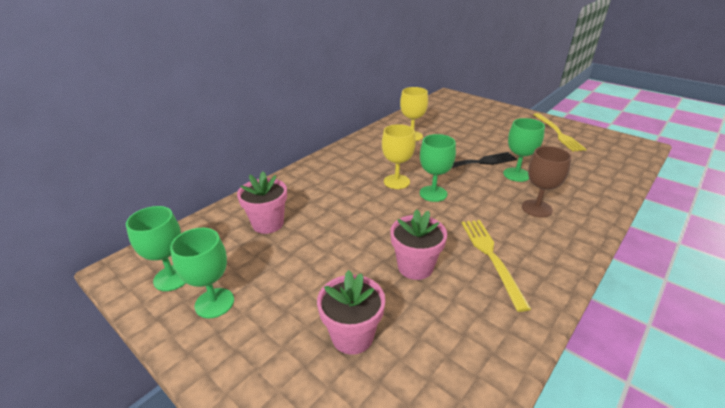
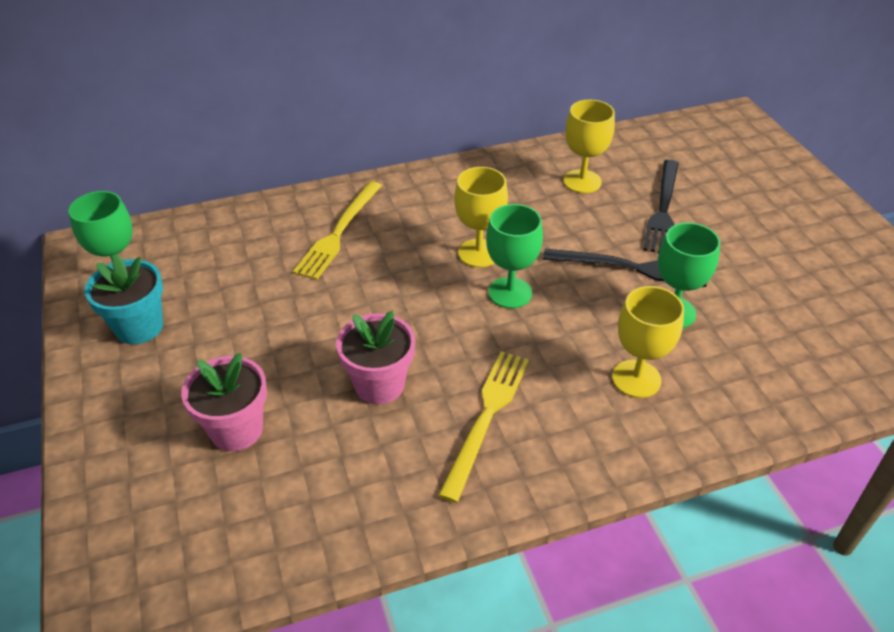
camera: 30 degrees right, 10 degrees up
green goblet [170,228,234,319] -> turquoise flower pot [84,254,163,344]
pink flower pot [237,171,287,234] -> none
brown goblet [522,146,571,217] -> yellow goblet [612,286,684,398]
yellow fork [533,113,587,152] -> yellow fork moved to [293,181,382,280]
none -> black fork [643,160,679,253]

